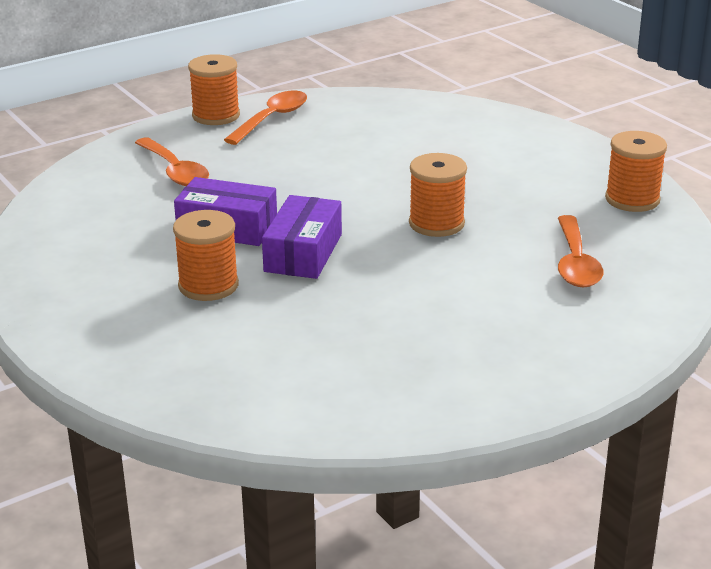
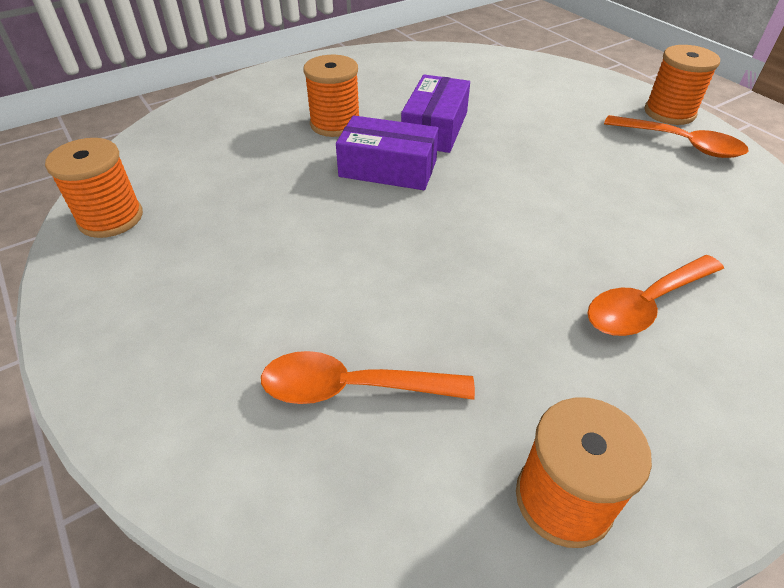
camera: 90 degrees right, 15 degrees up
orange spoon [135,137,209,186] -> orange spoon moved to [587,255,724,336]
orange spool [409,153,467,237] -> orange spool moved to [45,138,143,238]

